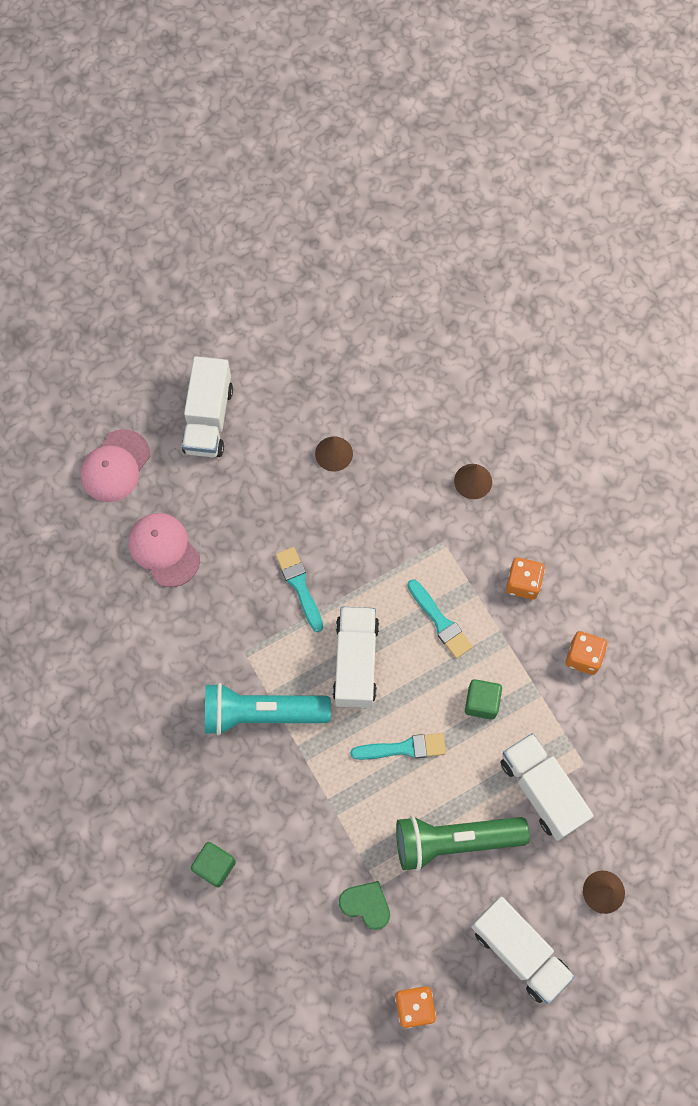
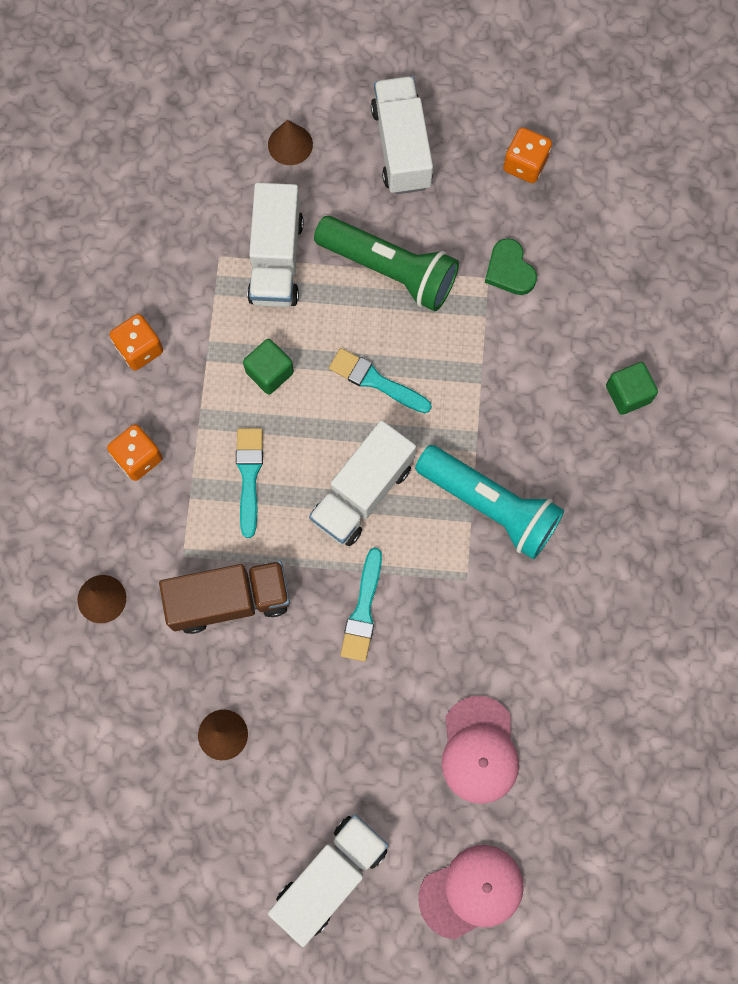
camera: 145 degrees left, 5 degrees up
none -> brown truck [159,561,290,634]

